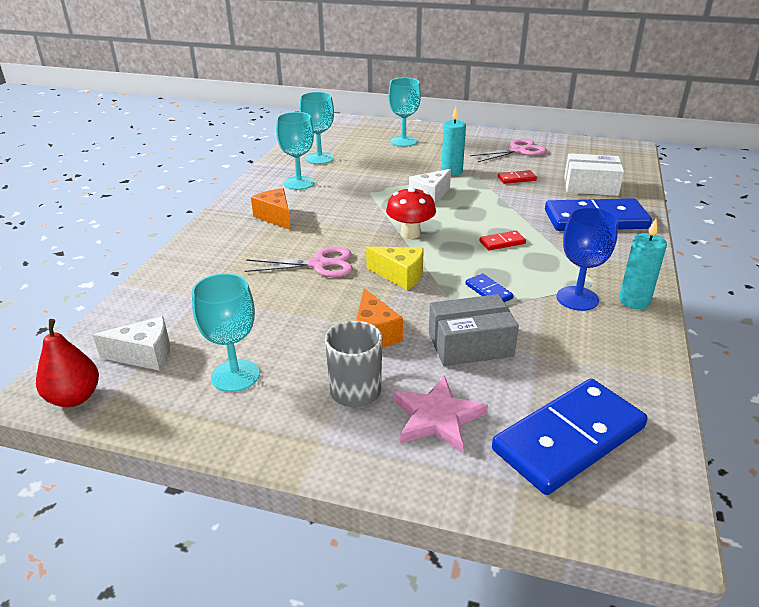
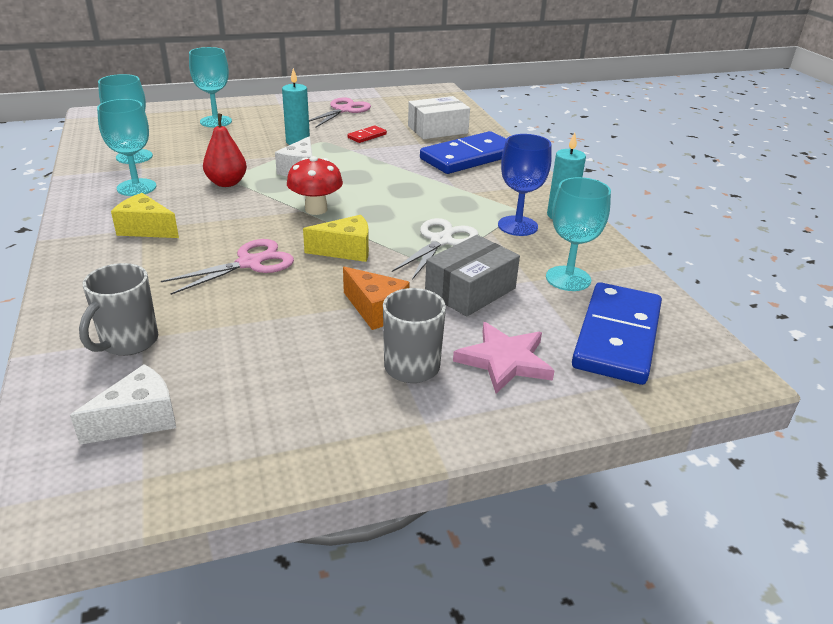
camera: 35 degrees left, 0 degrees up
red pear [36,319,99,407] -> red pear moved to [203,113,247,187]
turquoise goblet [192,273,260,392] -> turquoise goblet moved to [546,177,611,291]
orange cheese [251,188,291,230] -> yellow cheese [111,193,179,238]
blue domino [466,274,513,302] -> white scissors [392,218,479,280]
red domino [479,231,526,250] -> none
none -> grey mug [79,263,159,356]

